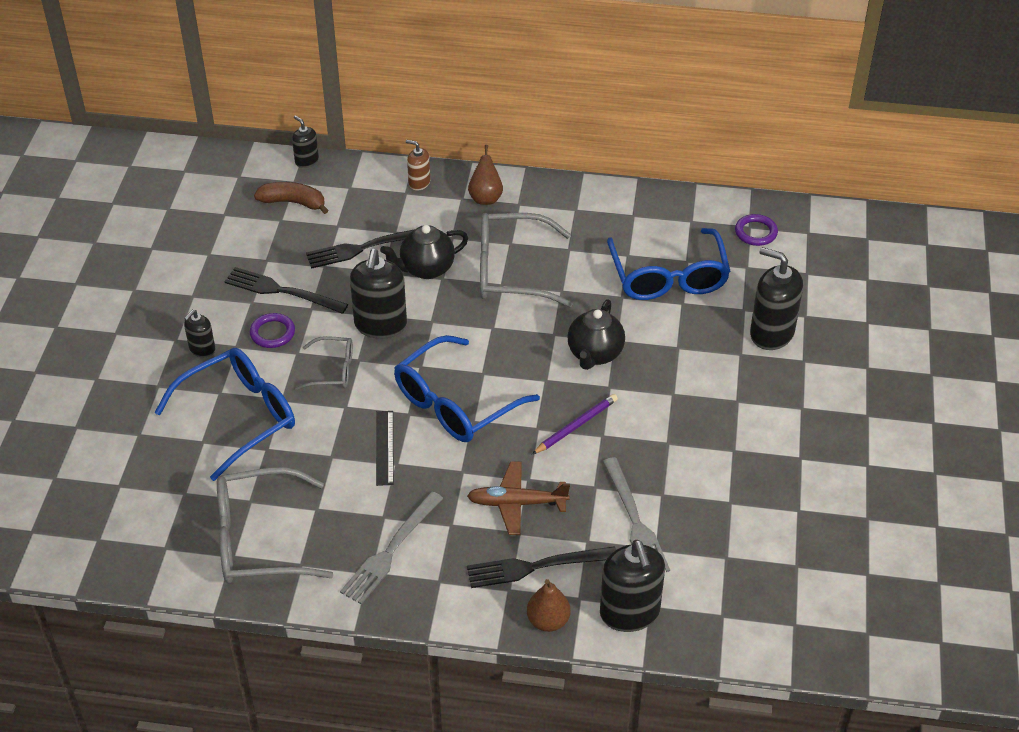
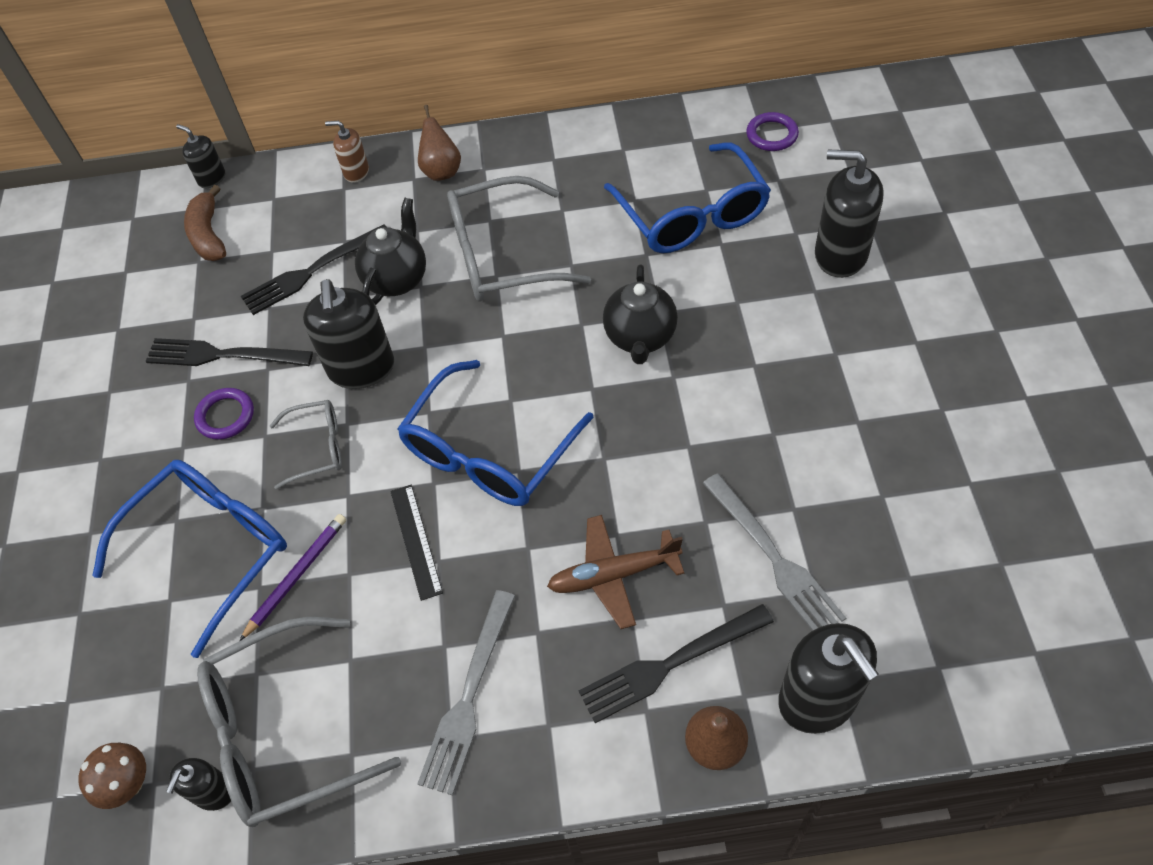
camera: 10 degrees left, 10 degrees up
black soap dispenser [184,310,215,357] -> black soap dispenser moved to [166,758,231,811]
brown banana [254,182,329,214] -> brown banana turned 105 degrees counterclockwise [184,185,226,261]
black teapot [380,225,468,279] -> black teapot turned 150 degrees clockwise [355,198,426,305]
purple pencil [532,394,618,454] -> purple pencil moved to [239,514,346,641]
none -> brown mushroom [78,743,146,809]

